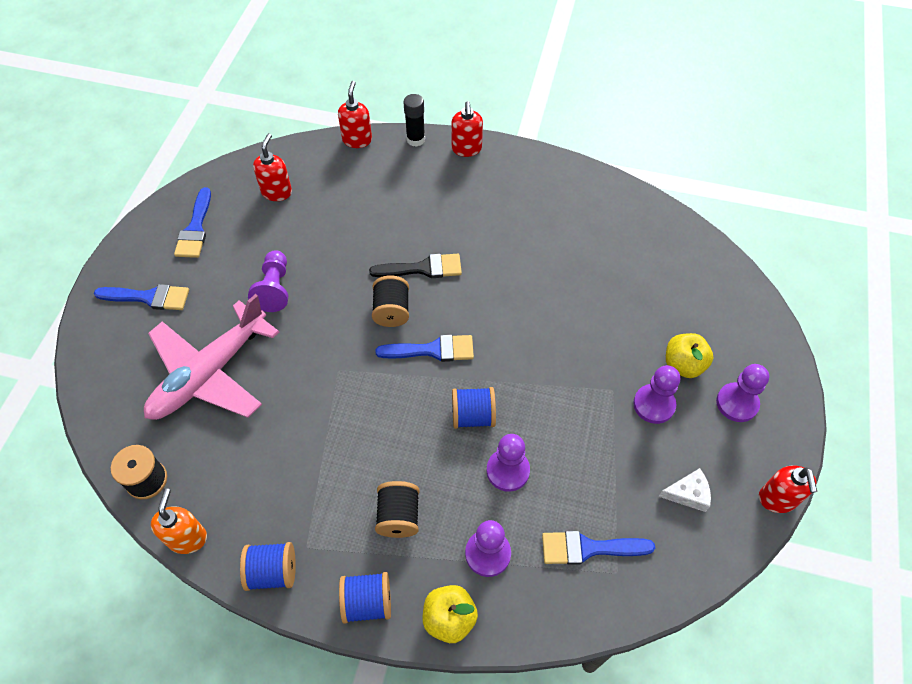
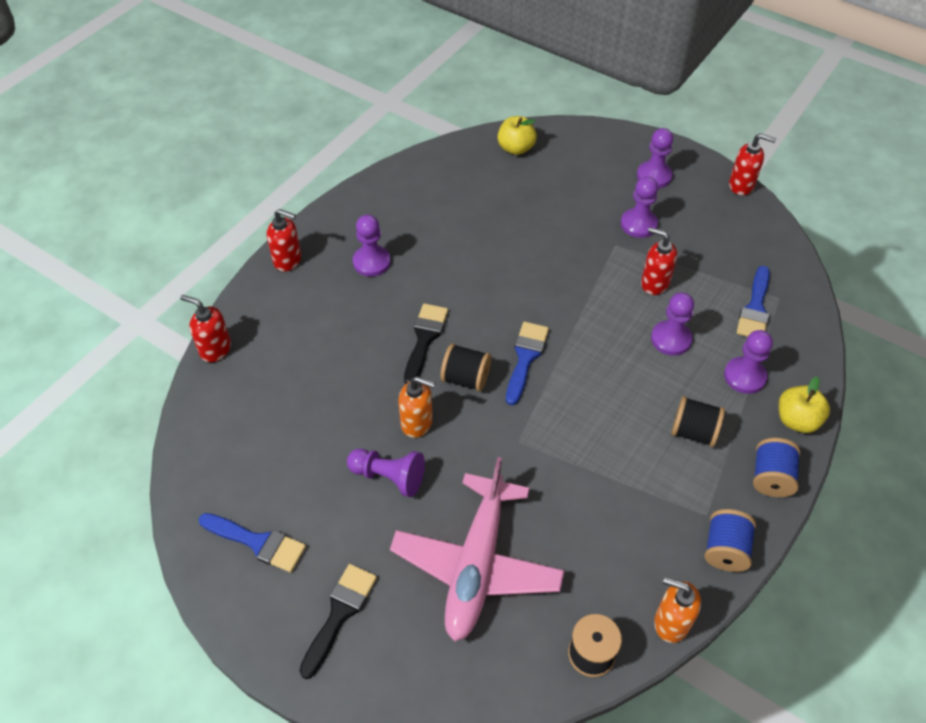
camera: 70 degrees left, 5 degrees down
blue brush [94,284,189,310] -> black brush [299,564,377,679]
pink plane [144,294,279,420] -> pink plane turned 45 degrees clockwise [390,457,564,642]
red soap dispenser [253,133,292,201] -> red soap dispenser moved to [641,227,677,295]
black glue stick [403,94,425,147] -> none
blue spool [452,387,496,429] -> none
white cheese [658,468,711,512] -> none
yellow apple [666,333,713,378] -> yellow apple moved to [497,116,537,155]
none -> purple pawn [353,214,391,277]
none -> orange soap dispenser [398,376,435,438]

